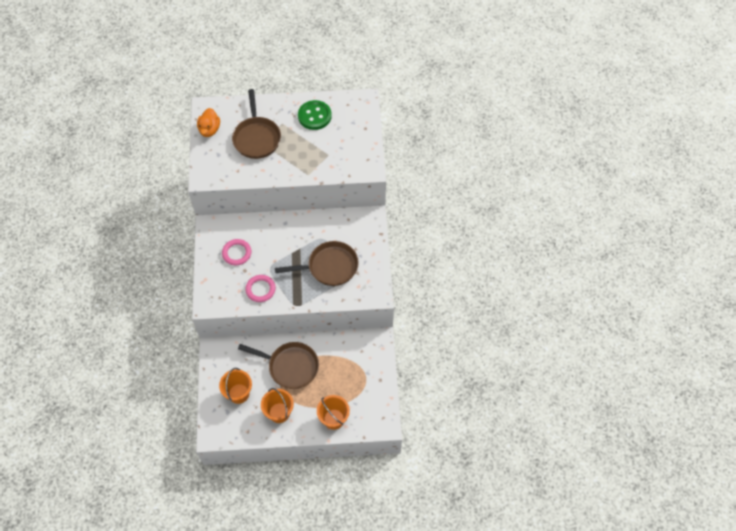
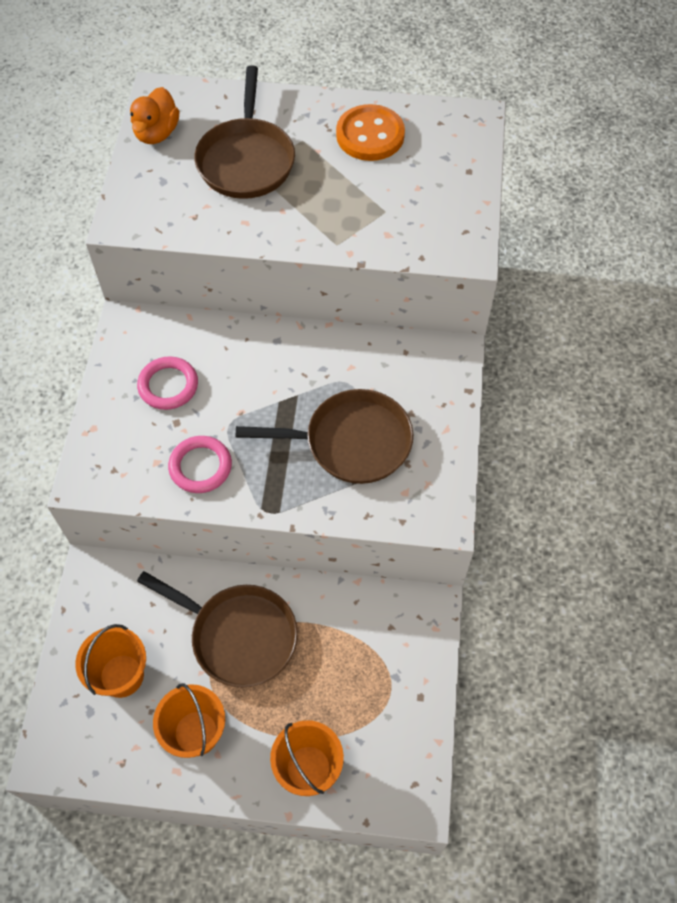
camera: 10 degrees right, 0 degrees up
green button [298,100,332,130] -> orange button [336,104,405,161]

